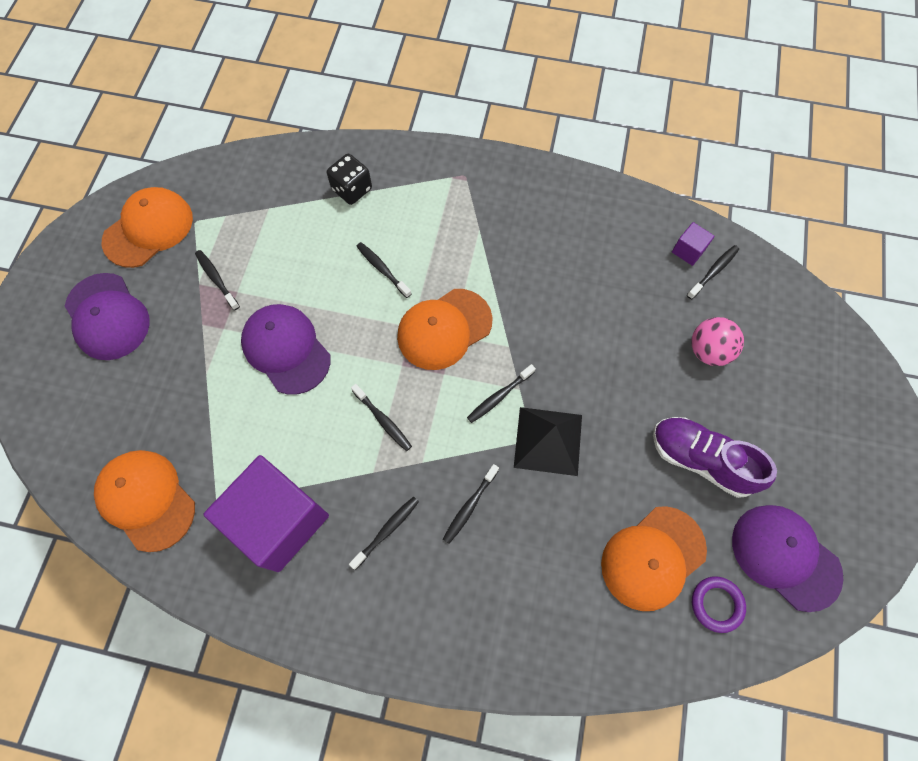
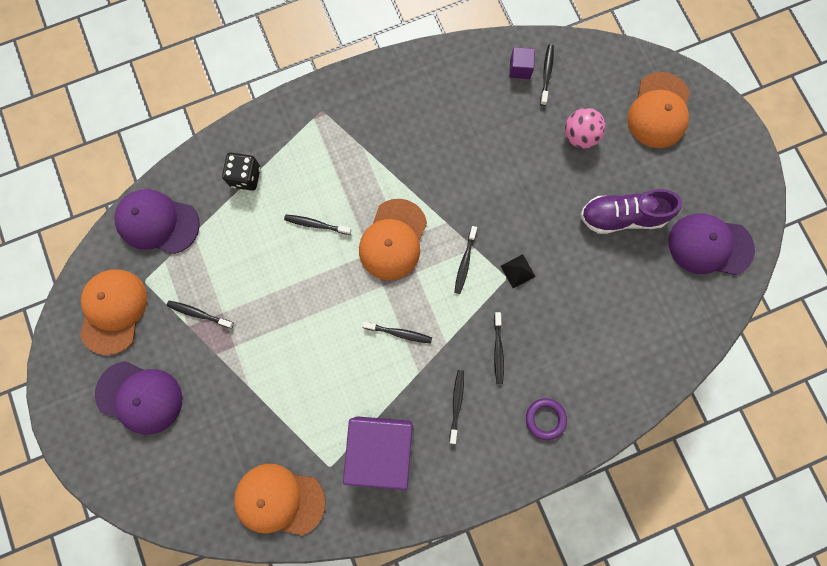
camera: 35 degrees left, 10 degrees up
purple cap [241,304,331,395] -> purple cap moved to [115,189,200,254]
black pyramid [514,407,582,476] -> black pyramid [501,254,536,288], size x0.52
orange cap [601,506,707,611] -> orange cap moved to [627,72,690,148]
purple ring [692,576,746,633] -> purple ring moved to [526,398,567,440]

